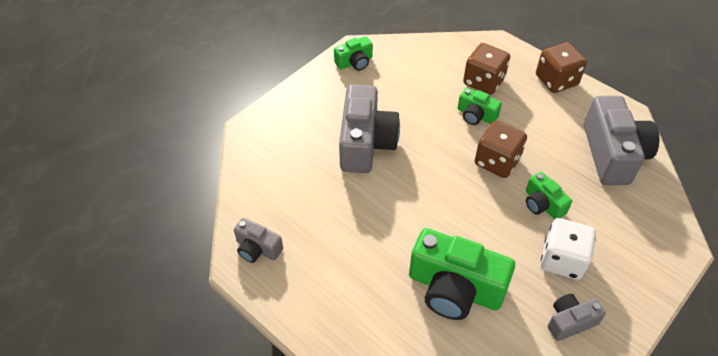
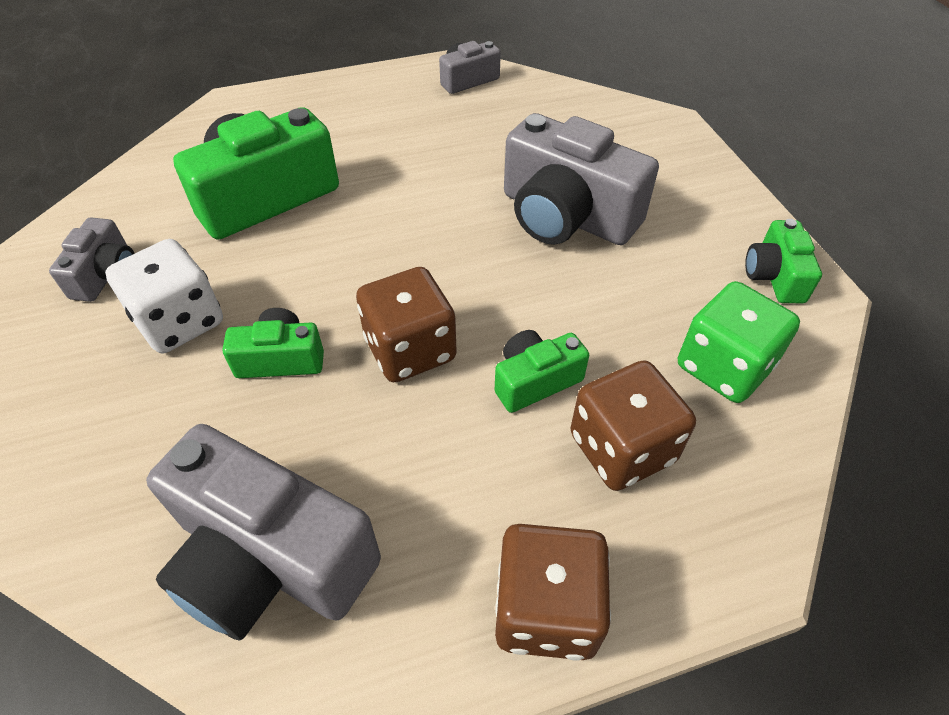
camera: 120 degrees right, 0 degrees up
none -> green dice [678,281,800,403]

